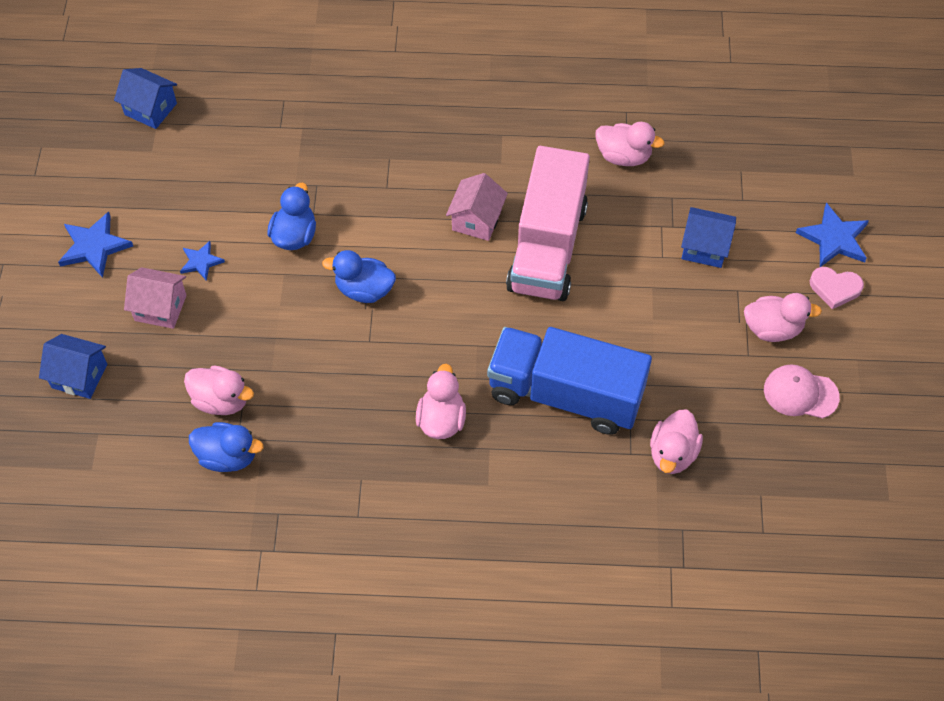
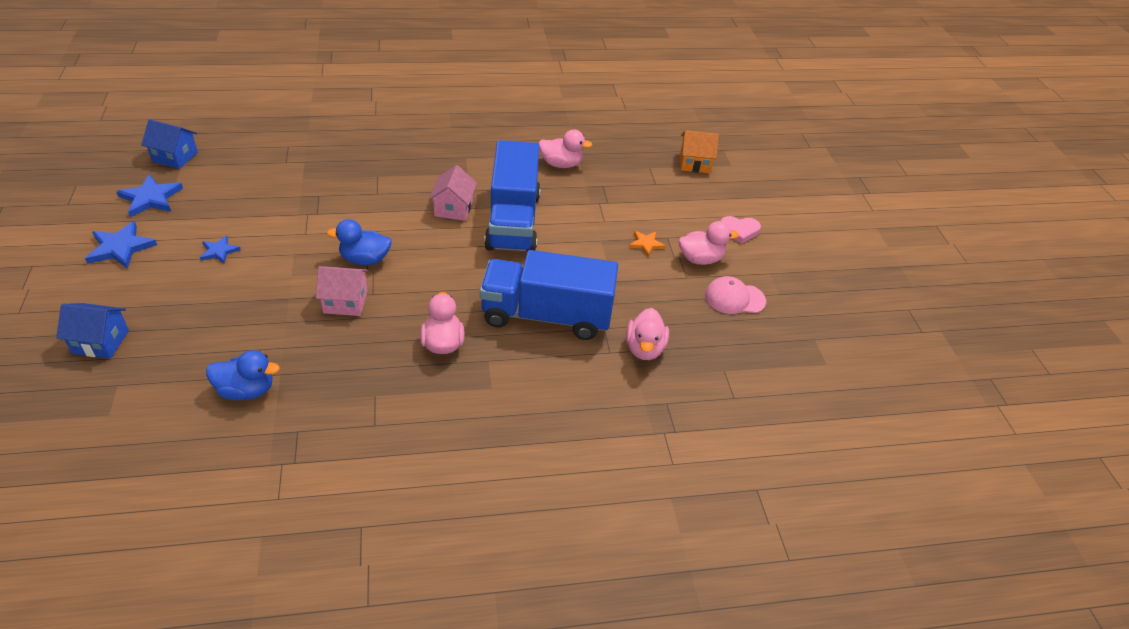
camera: 15 degrees left, 15 degrees down
pink house [124,267,187,329] -> pink house moved to [316,266,369,316]
pink duck [184,366,254,415] -> none
blue duck [267,183,316,250] -> none
pink truck [506,146,590,301] -> blue truck [484,140,541,251]
blue house [681,207,736,268] -> none
blue star [796,203,869,267] -> blue star moved to [116,174,183,217]
none -> orange star [629,231,665,256]
none -> orange house [680,130,719,173]

